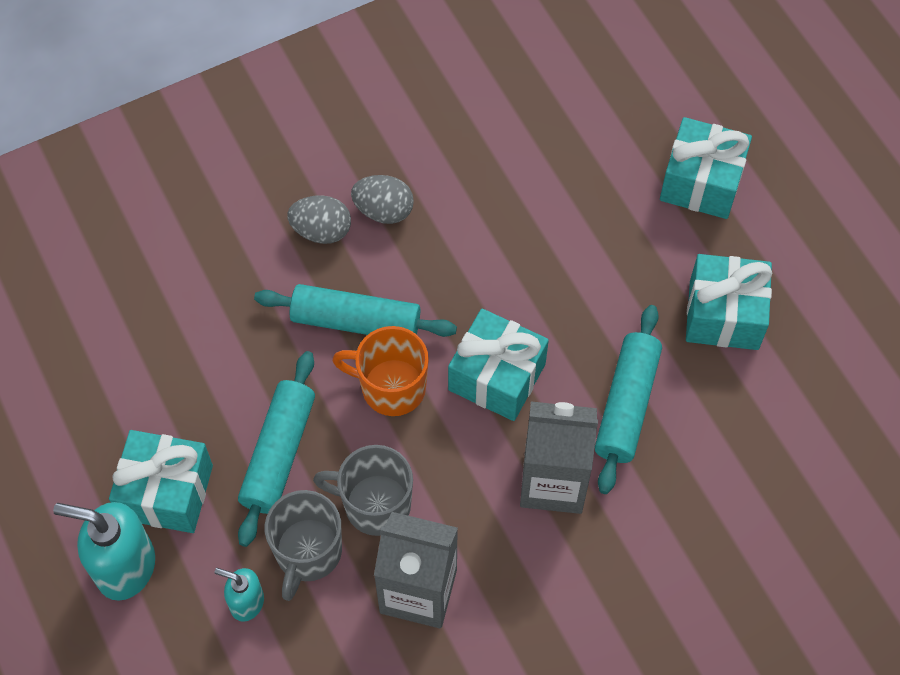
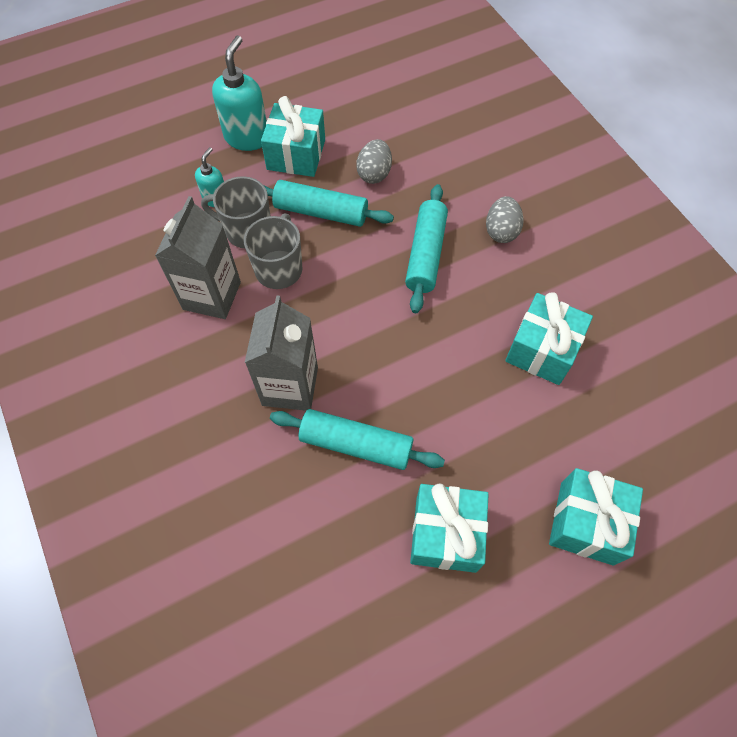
camera: 90 degrees right, 0 degrees up
orange mug [332,326,429,416] -> none
grey egg [351,175,414,224] -> grey egg moved to [356,139,392,184]
turquoise gift [448,309,549,421] -> turquoise gift moved to [505,292,593,385]

